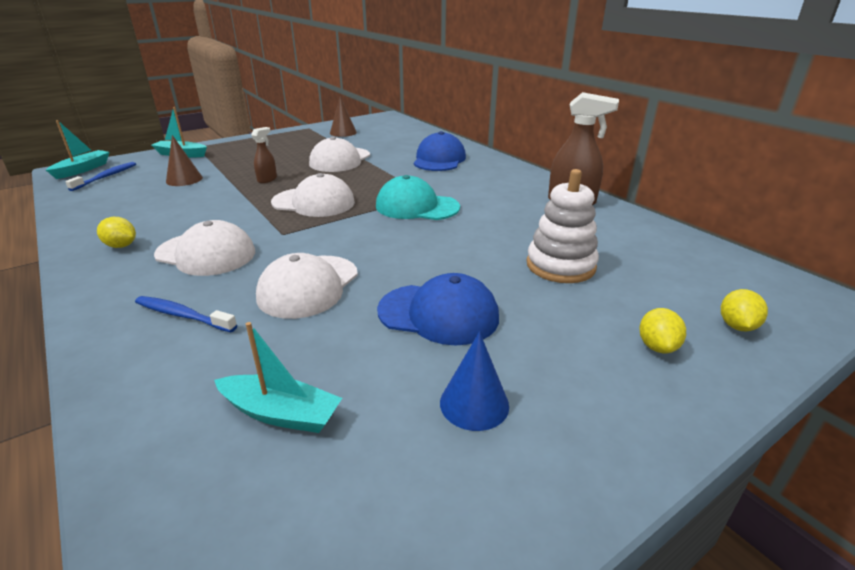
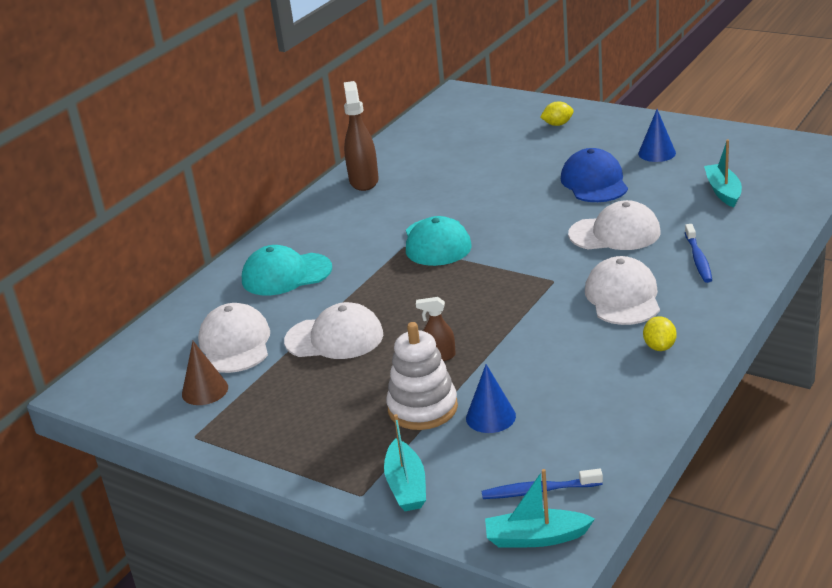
camera: 110 degrees left, 0 degrees up
brown cone [166,135,203,186] -> blue cone [466,364,516,433]
white cap [271,173,355,217] -> white cap moved to [198,303,270,373]
blue cap [414,131,466,171] -> turquoise cap [242,245,332,296]
white stacking toy [527,169,599,283] -> white stacking toy moved to [386,322,458,430]
yellow lemon [721,289,768,331] -> none

